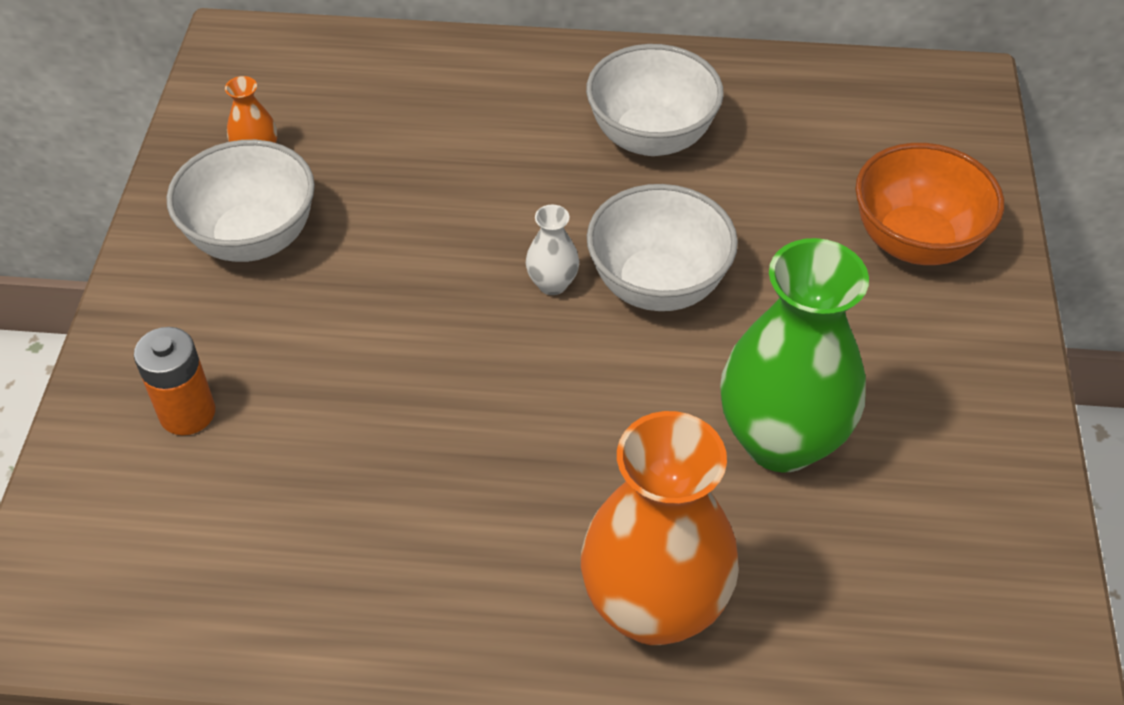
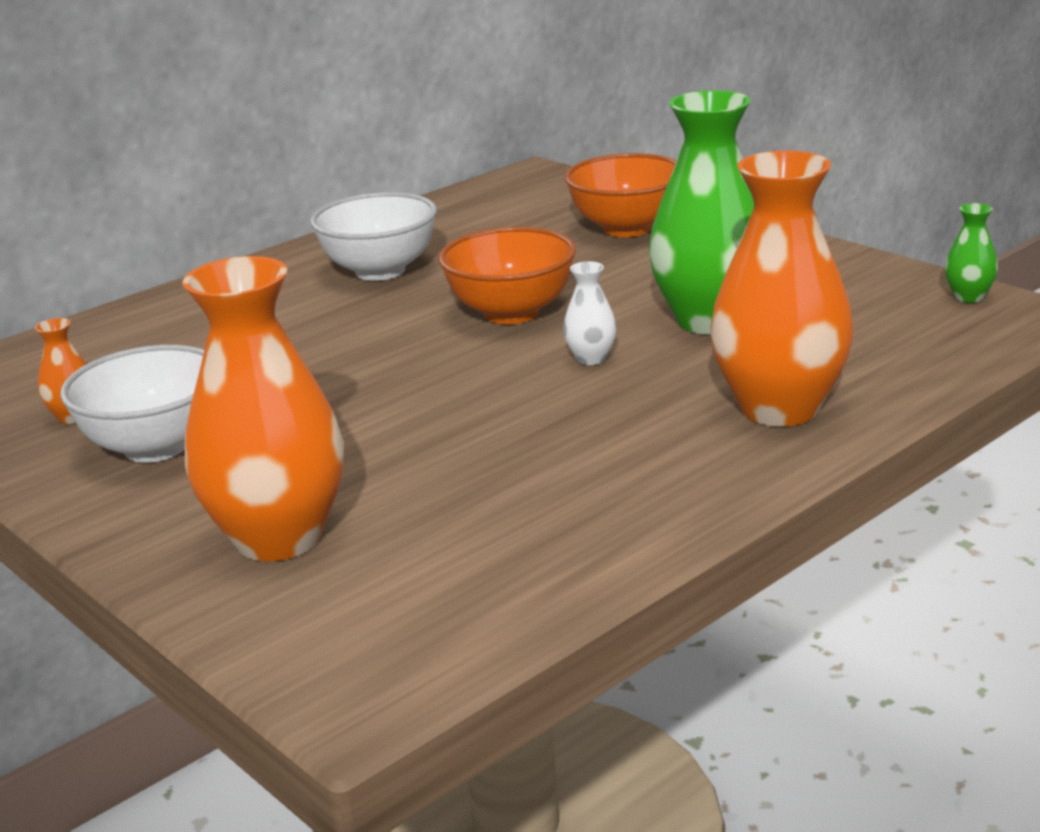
camera: 45 degrees left, 25 degrees down
orange battery [134,327,215,435] -> orange vase [182,256,344,562]
white vase [526,205,579,295] -> white vase moved to [563,261,617,365]
white bowl [587,184,738,311] -> orange bowl [439,227,576,324]
none -> green vase [945,203,998,303]

